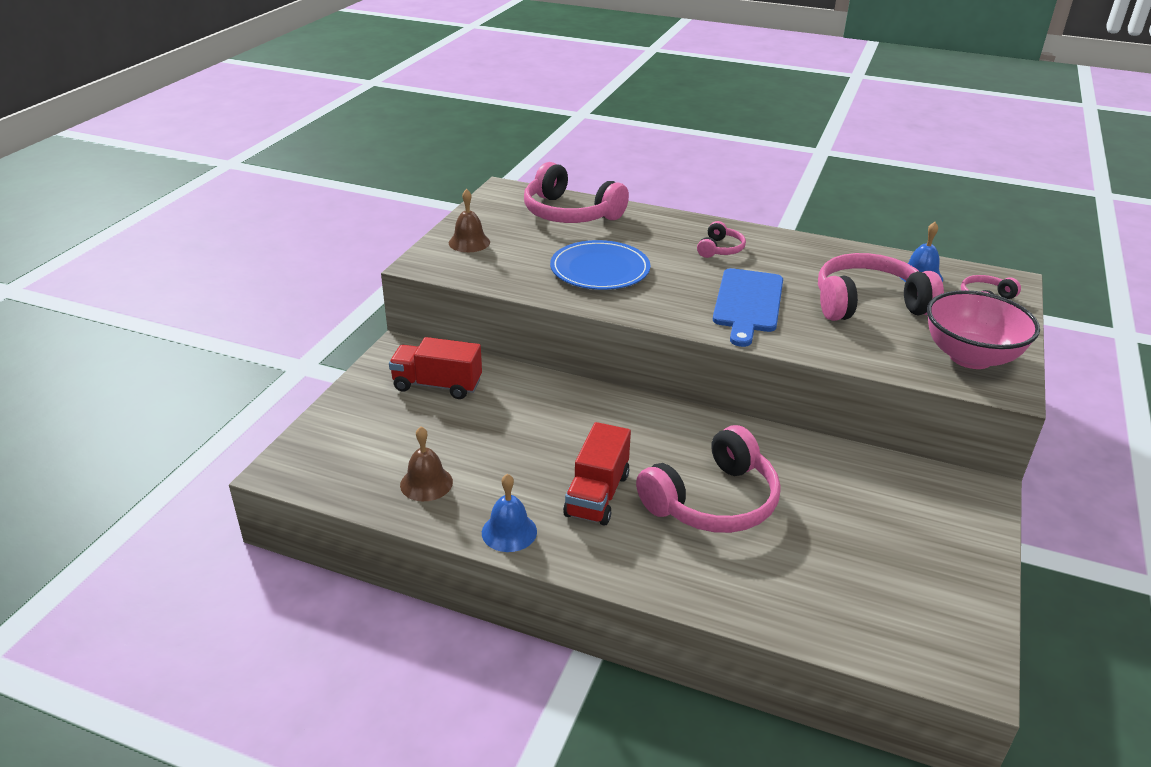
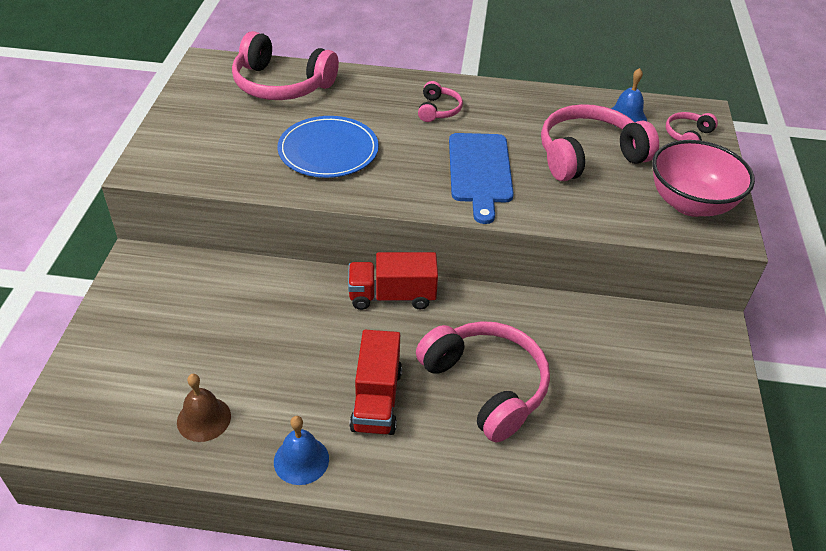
camera: 15 degrees left, 10 degrees up
red truck [389,337,482,399] -> red truck moved to [348,252,438,310]
brown bell [449,189,490,252] -> none
pink headphones [636,425,781,533] -> pink headphones turned 75 degrees counterclockwise [416,321,550,443]

